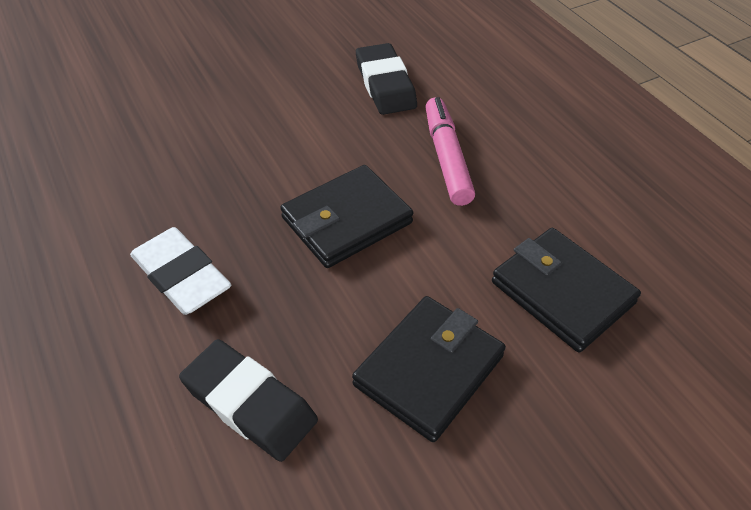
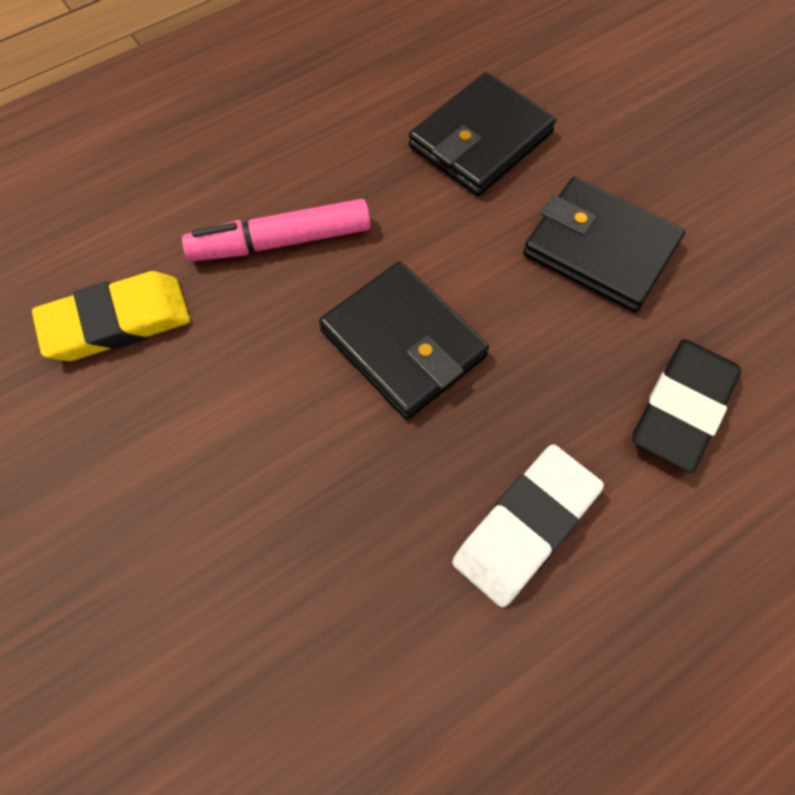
camera: 95 degrees left, 15 degrees up
black eraser [356,43,417,115] -> yellow eraser [32,271,190,361]

